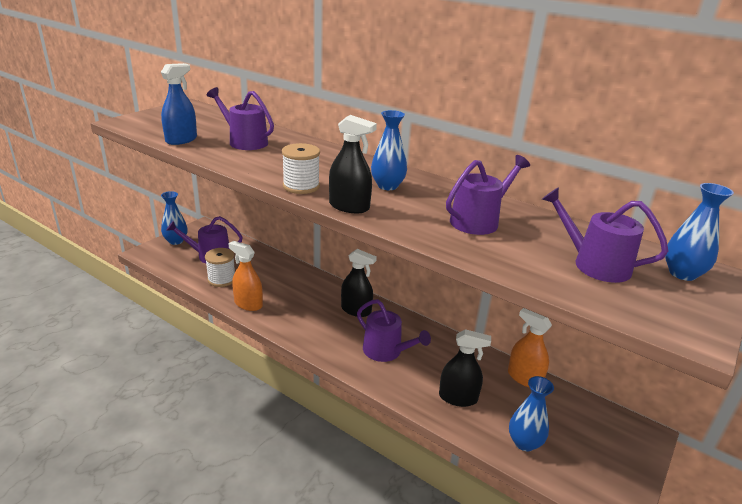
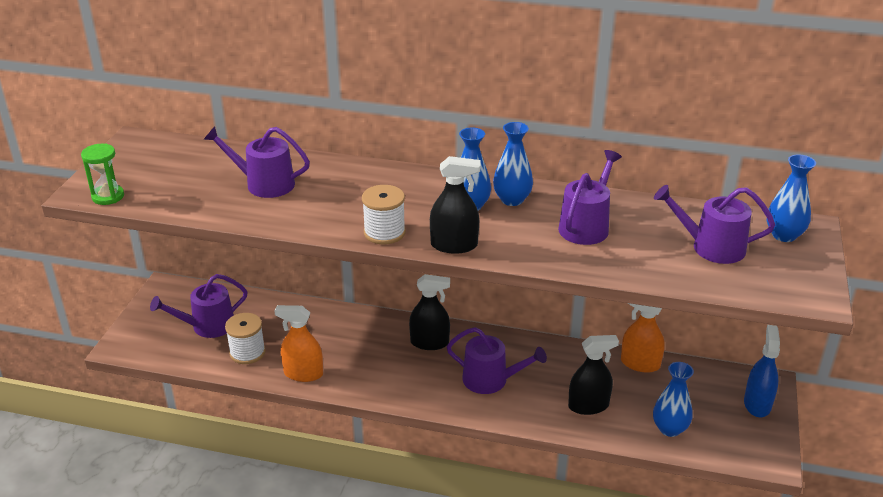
camera: 20 degrees left, 5 degrees up
blue spray bottle [161,63,197,145] -> blue spray bottle moved to [744,325,780,417]
blue vase [161,191,188,245] -> blue vase moved to [493,122,533,206]
none -> green hourglass [81,144,124,205]

